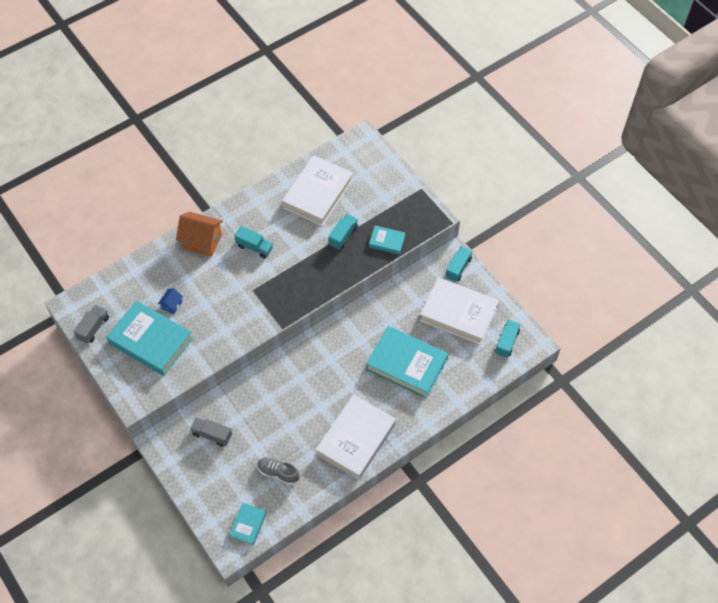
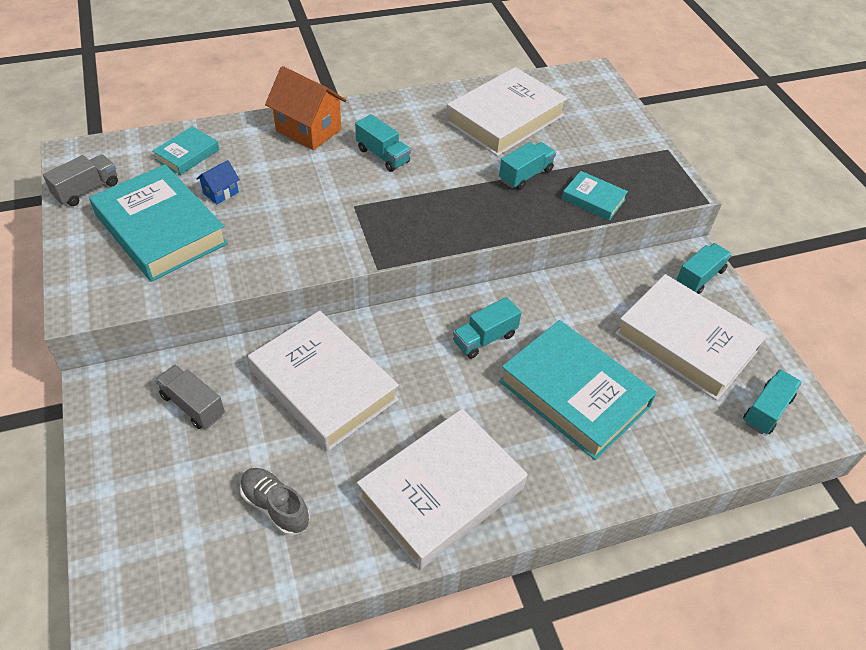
camera: 15 degrees right, 10 degrees down
turquoise book [229,503,267,545] -> turquoise book moved to [152,126,219,175]
none -> white book [248,311,399,451]
none -> turquoise truck [453,297,522,359]

